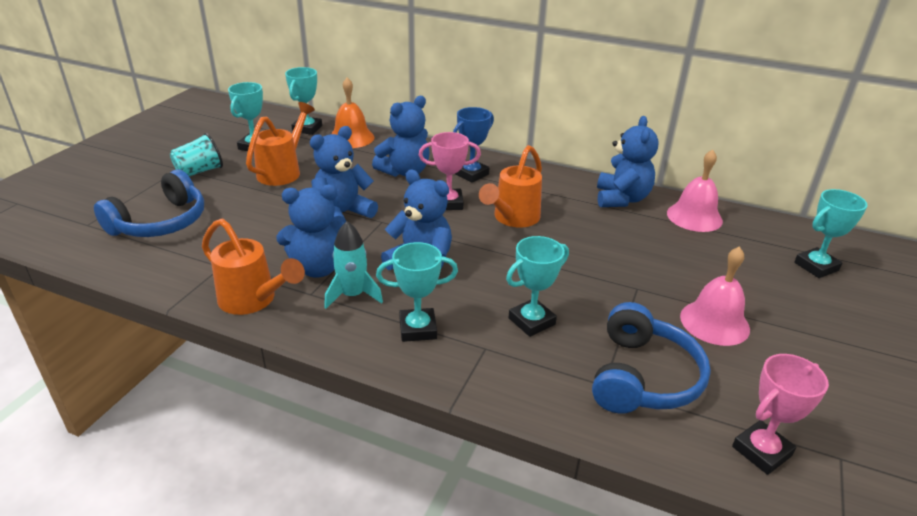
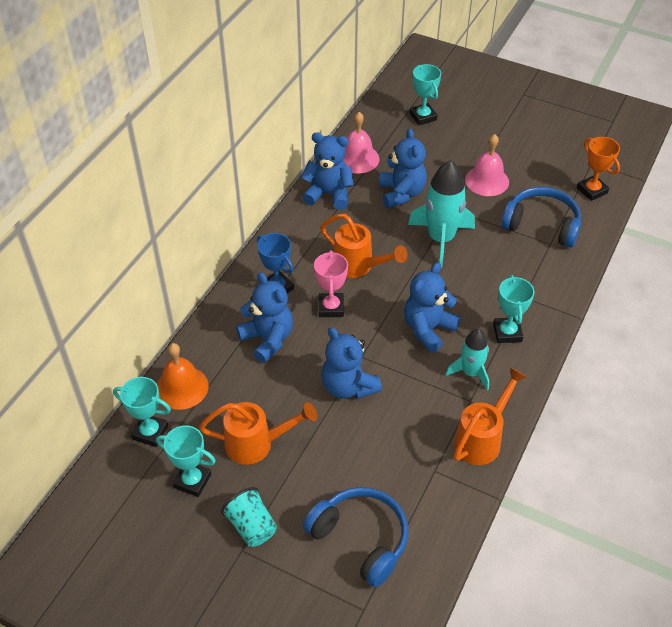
camera: 85 degrees left, 15 degrees up
orange watering can [246,102,315,186] -> orange watering can turned 150 degrees clockwise [199,402,317,465]
blue teddy bear [276,185,344,278] -> blue teddy bear moved to [379,128,427,208]
turquoise trophy [506,236,569,337] -> none
pink trophy [732,354,829,475] -> orange trophy [577,137,620,201]
none -> turquoise rocket [408,160,475,268]

